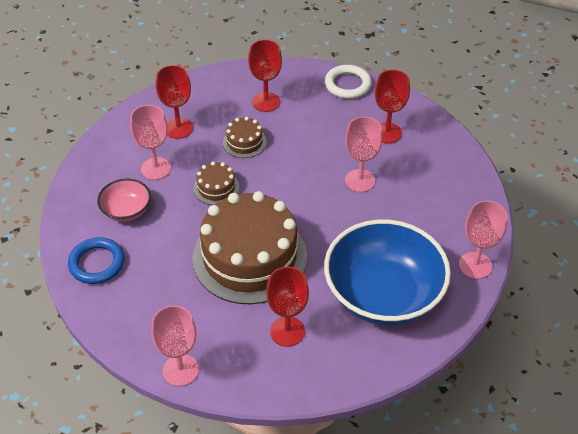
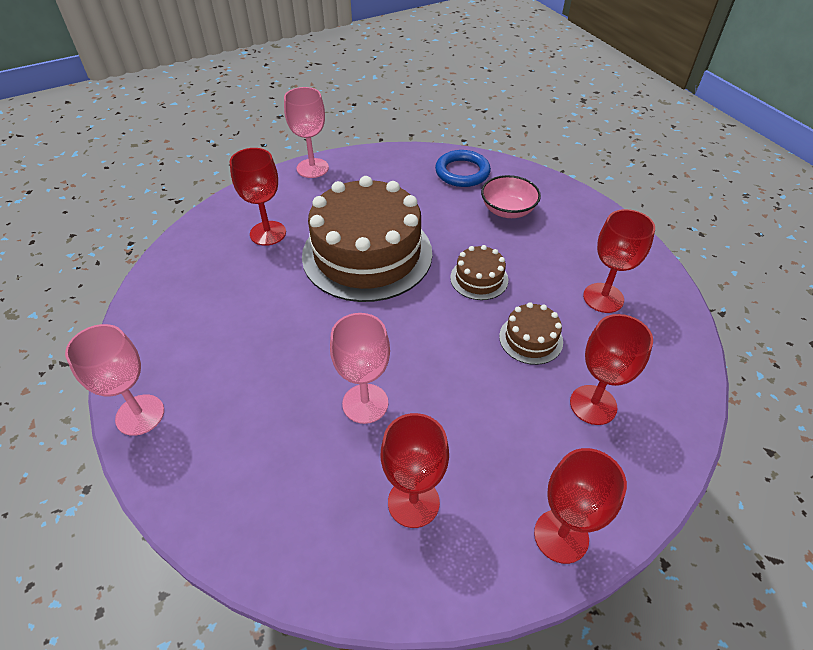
camera: 130 degrees right, 0 degrees up
pink goblet [130,105,171,180] -> none
blue bowl [324,219,451,325] -> none
white ring [325,65,372,99] -> red goblet [534,448,627,564]

